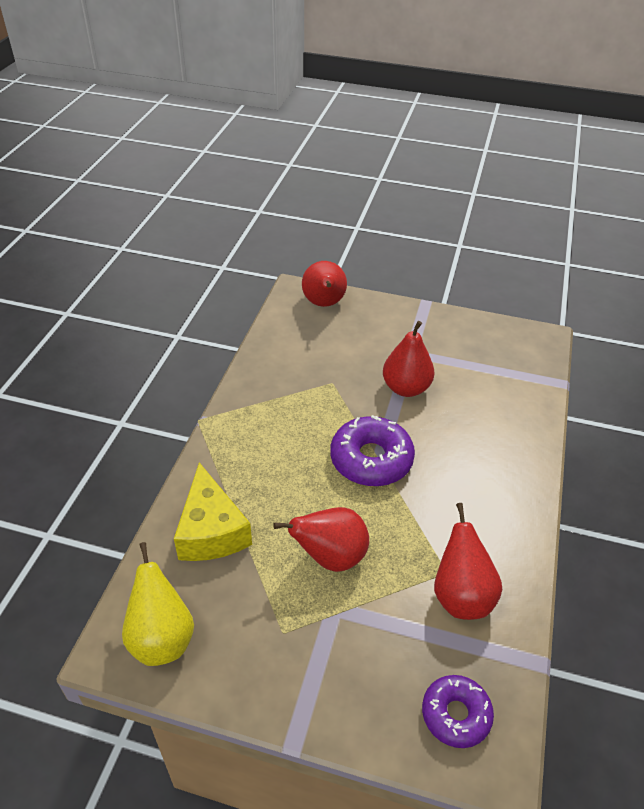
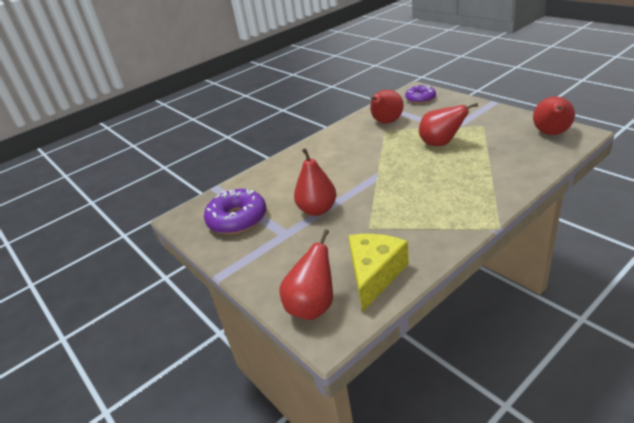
camera: 140 degrees left, 10 degrees down
yellow pear [122,542,194,666] -> red pear [533,97,575,135]
yellow cheese [174,462,252,561] -> yellow cheese moved to [349,234,409,312]
purple donut [330,415,415,486] -> purple donut moved to [204,189,266,234]

